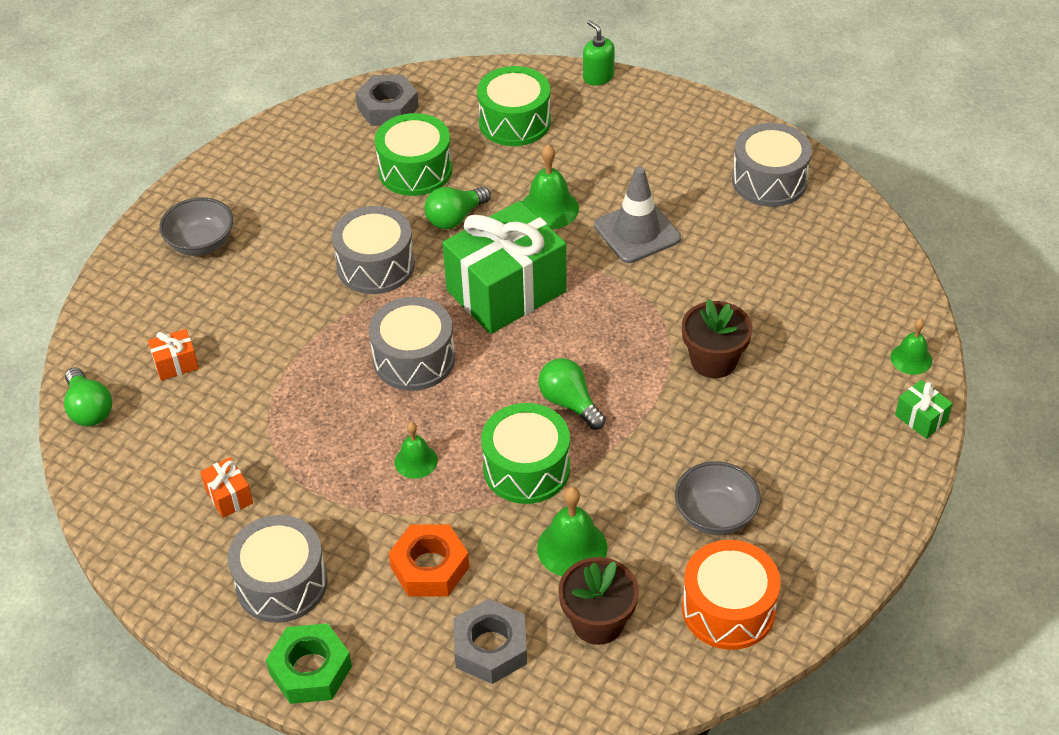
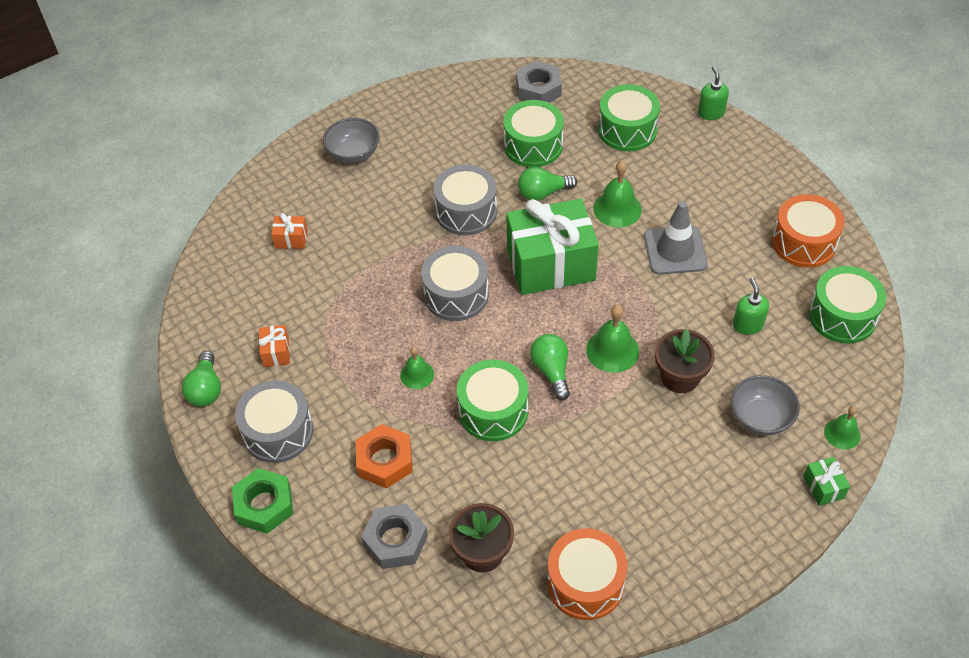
camera: 25 degrees right, 5 degrees up
green light bulb [64,367,112,426] -> green light bulb moved to [182,351,221,407]
green bell [537,487,607,576] -> green bell moved to [586,305,639,373]
grey bowl [675,461,761,535] -> grey bowl moved to [731,375,800,436]
grey drum [732,123,812,207] -> orange drum [772,194,845,268]
none -> green soap dispenser [733,278,769,335]
none -> green drum [809,266,886,343]

